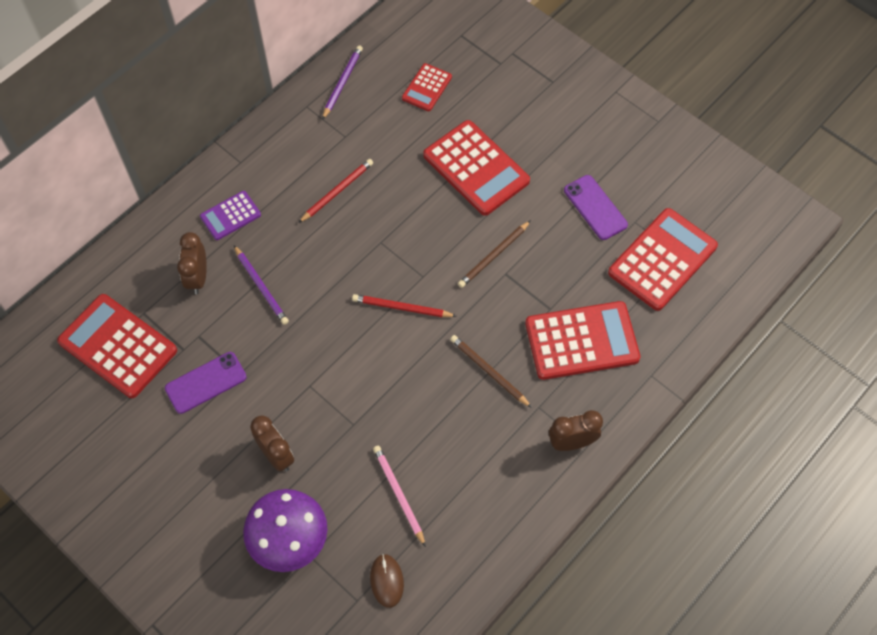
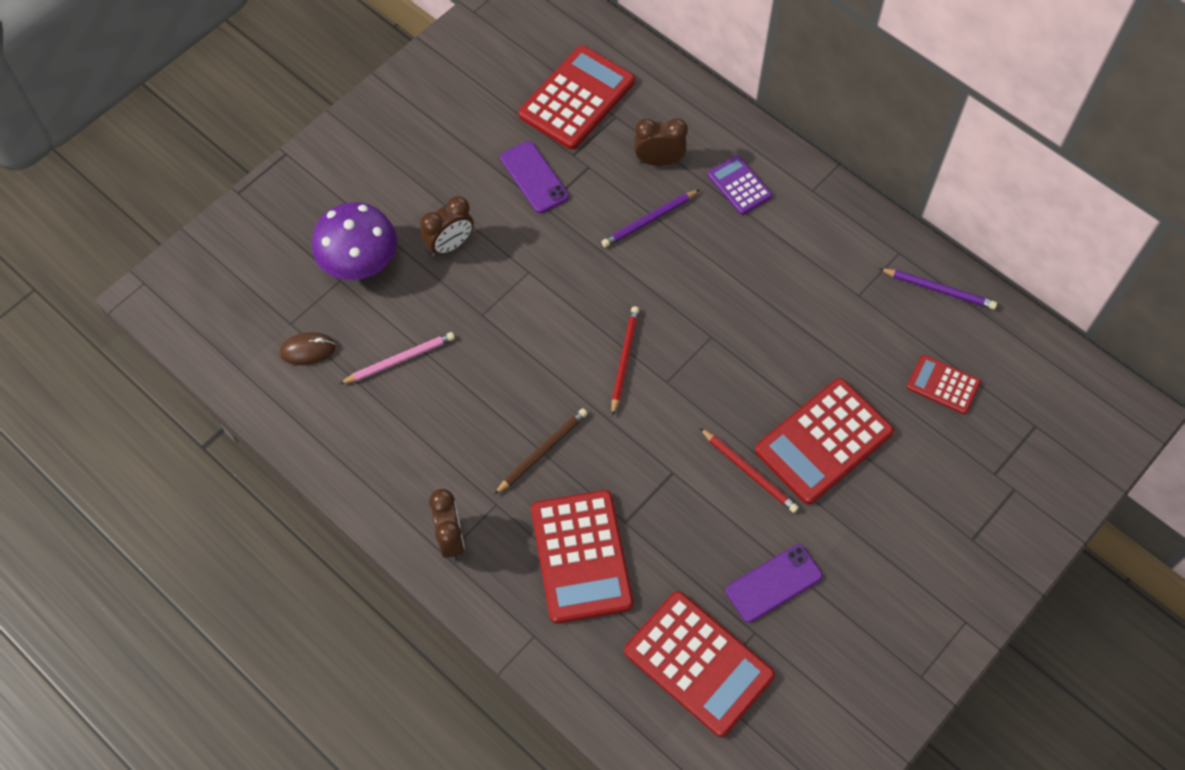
camera: 90 degrees right, 0 degrees up
red pencil [299,159,373,223] -> red pencil moved to [700,428,799,513]
brown pencil [458,220,531,288] -> none

